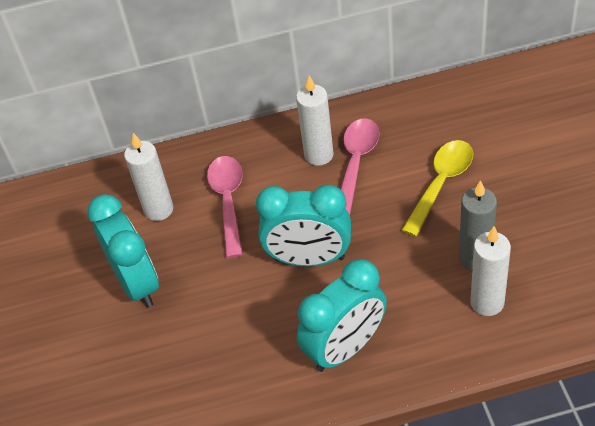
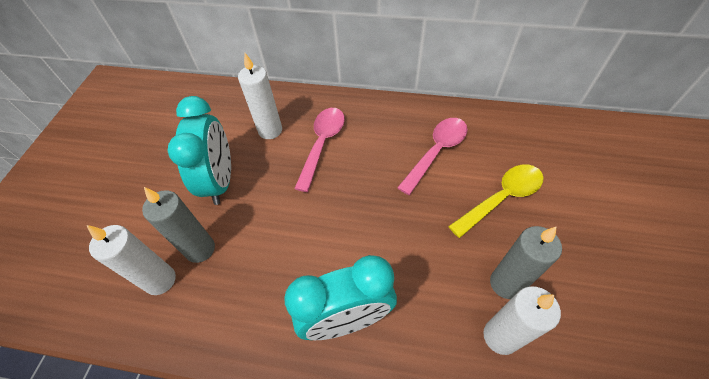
camera: 20 degrees right, 5 degrees up
turquoise clock [256,185,351,267] -> none
white candle [296,75,334,166] -> white candle moved to [87,225,176,295]
none -> grey candle [142,187,215,263]

